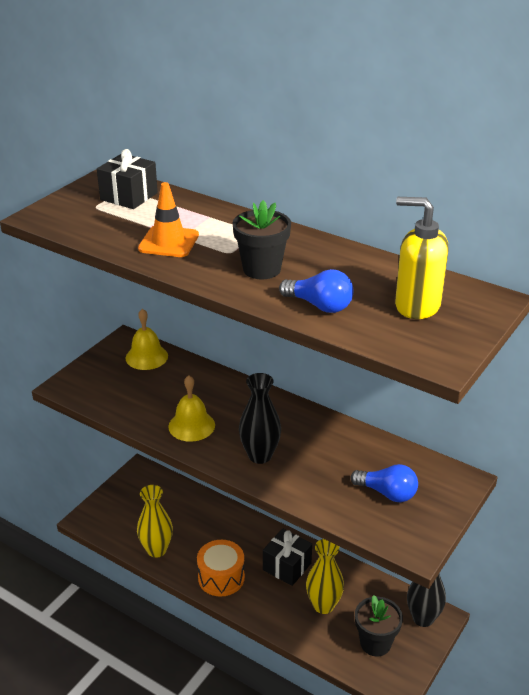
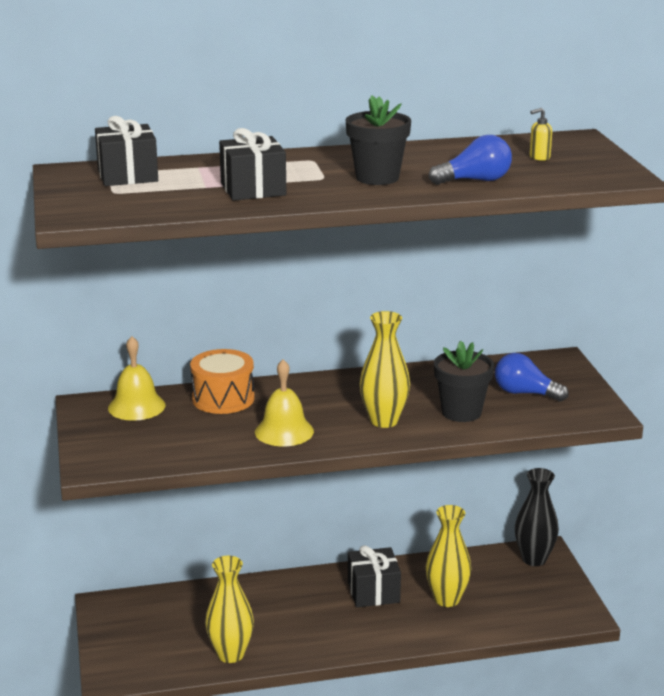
camera: 45 degrees left, 10 degrees down
orange traffic cone [138,182,199,257] -> black gift [219,128,286,201]
orange drum [197,540,245,597] -> orange drum moved to [190,349,255,414]
black vase [239,373,281,464] -> yellow vase [360,311,410,428]
blue light bulb [351,464,418,502] -> blue light bulb turned 135 degrees counterclockwise [495,353,569,402]
black flower pot [355,595,403,657] -> black flower pot moved to [434,341,494,422]
yellow soap dispenser [395,197,449,319] -> yellow soap dispenser [530,108,552,161], size x0.42

